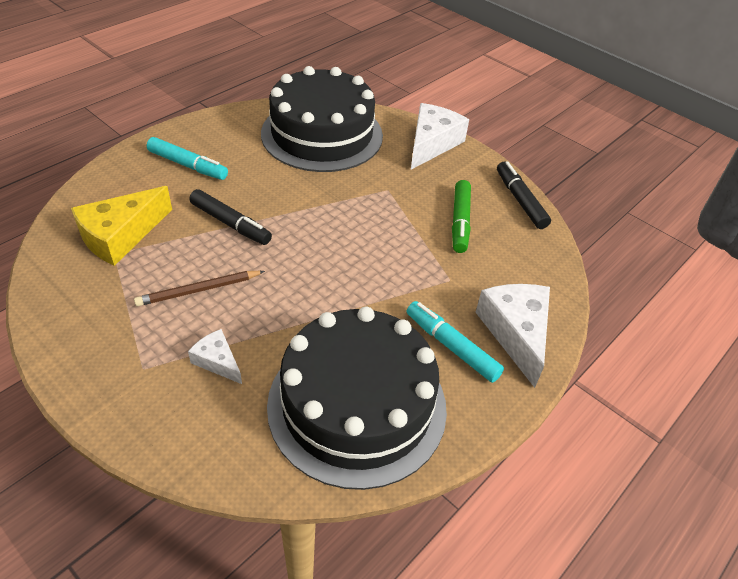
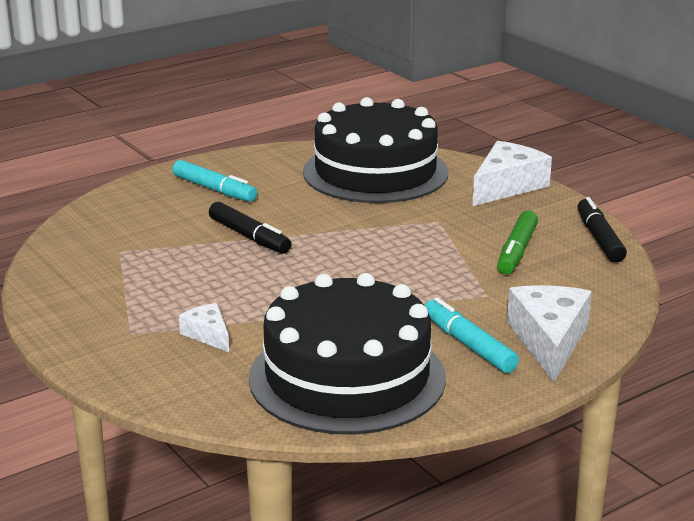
camera: 15 degrees right, 20 degrees down
yellow cheese [71,186,172,266] -> none
brown pencil [134,271,265,306] -> none

